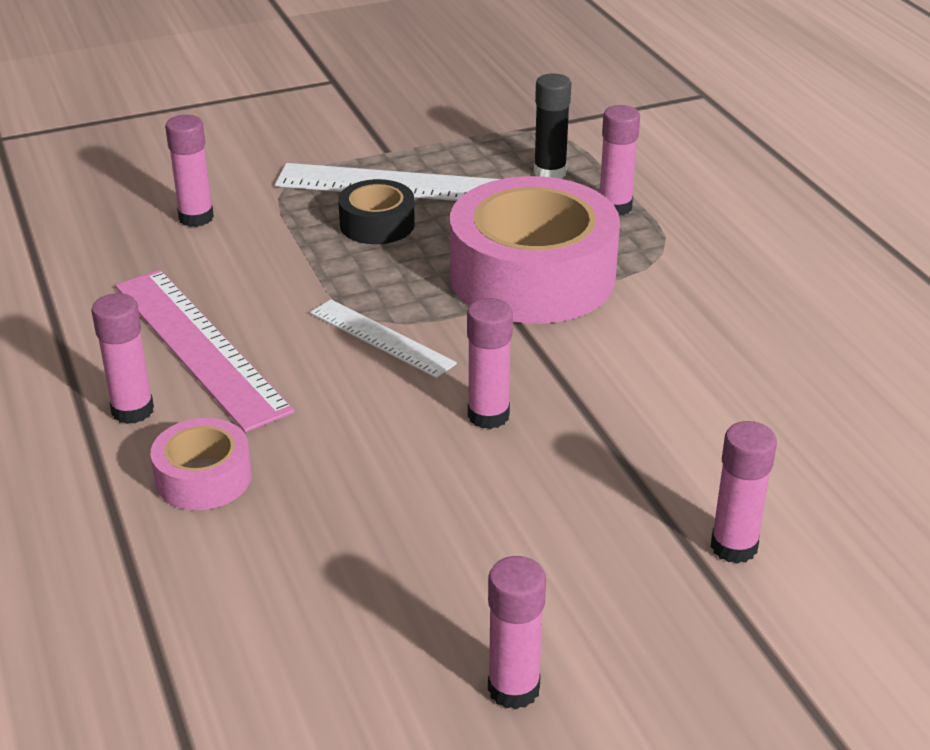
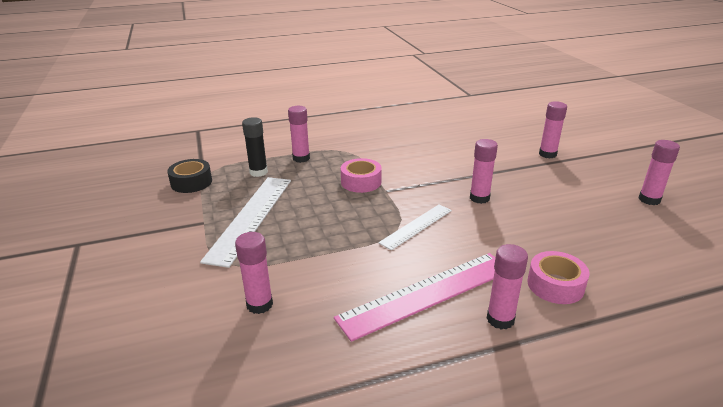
camera: 85 degrees left, 5 degrees down
black tape [338,179,415,244] -> black tape moved to [167,159,212,193]
pink tape [450,176,620,324] -> pink tape [341,158,382,193], size x0.48

